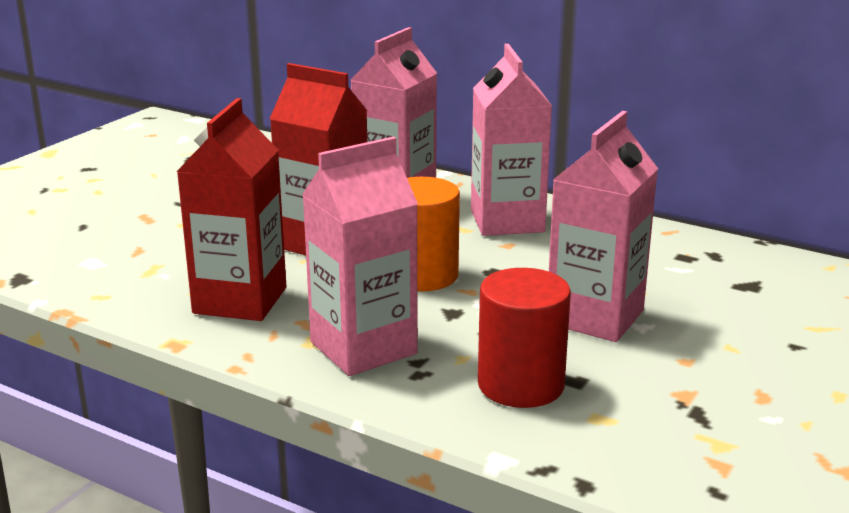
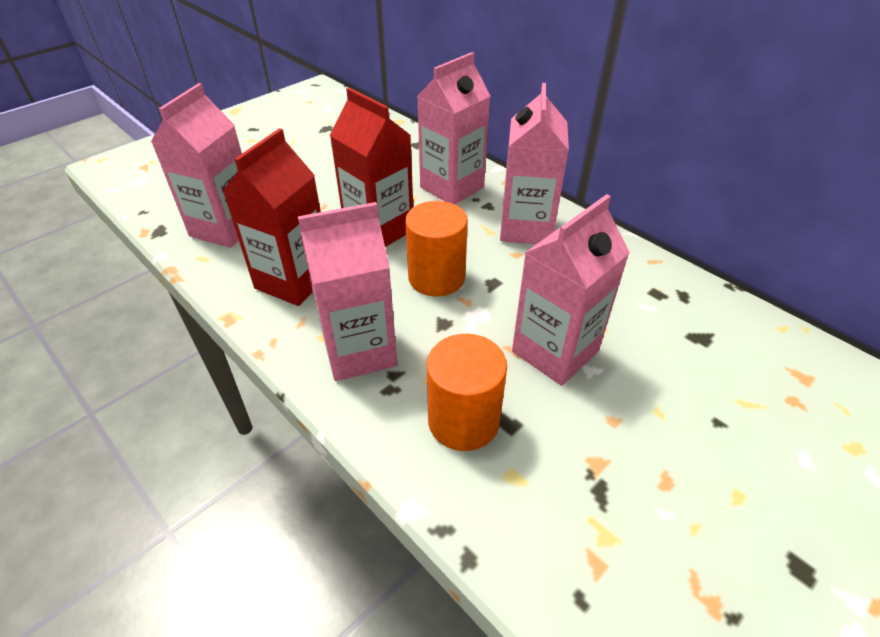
camera: 15 degrees right, 20 degrees up
red cylinder [478,268,571,408] -> orange cylinder [427,334,507,451]
none -> pink carton [151,83,242,248]

